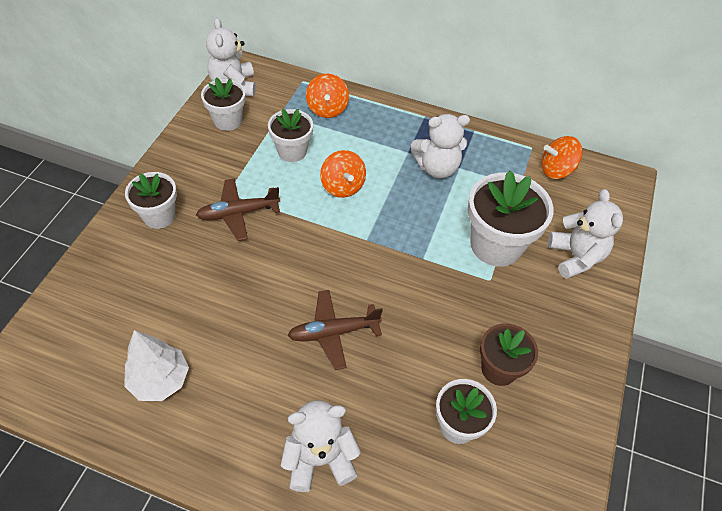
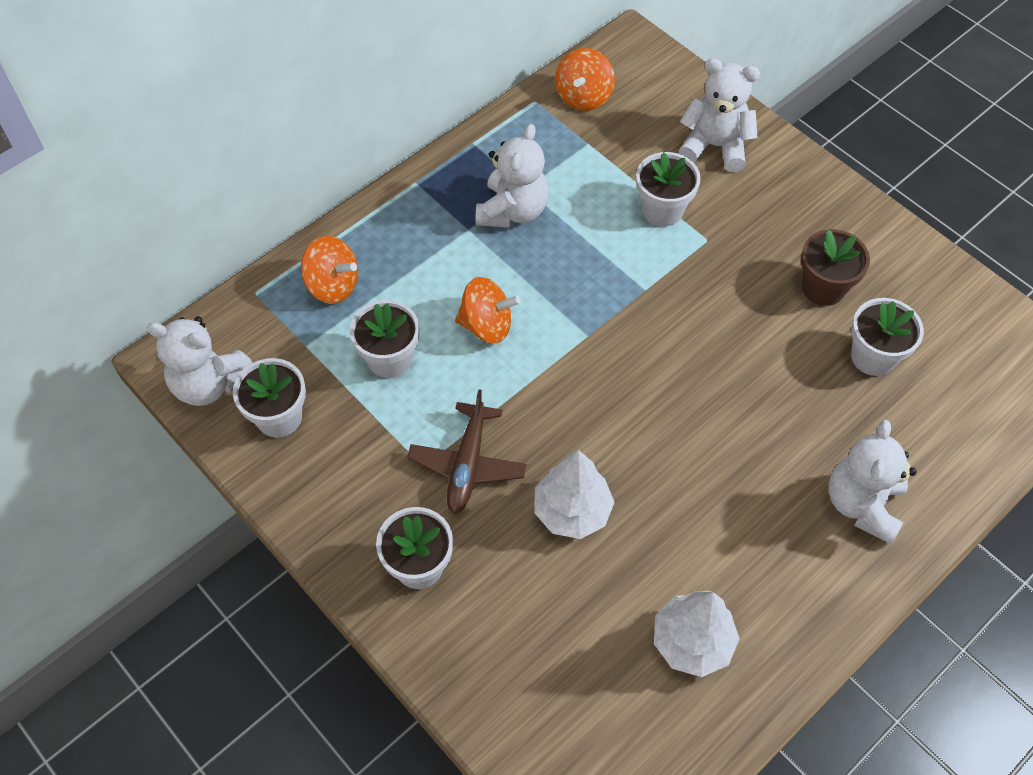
camera: 60 degrees left, 5 degrees up
brown plane [287,290,383,370] -> none
white flower pot [468,171,554,267] -> white flower pot [636,152,701,227], size x0.61
none -> white tree [534,450,615,539]

